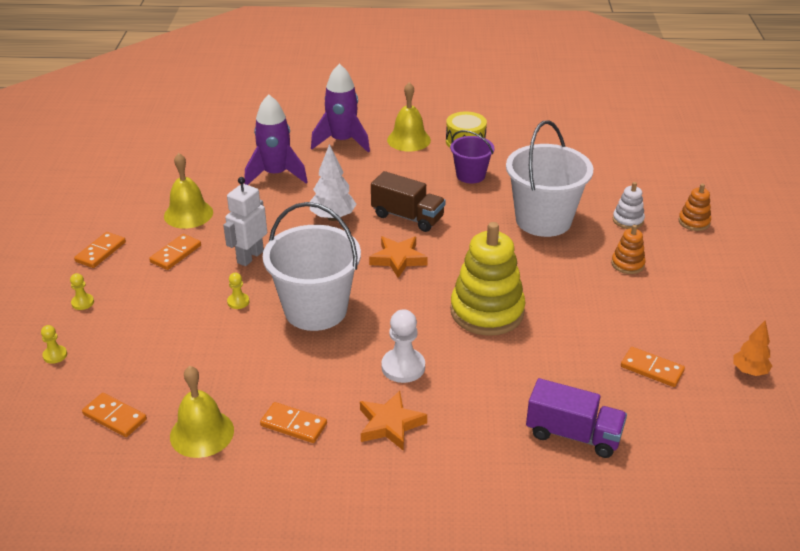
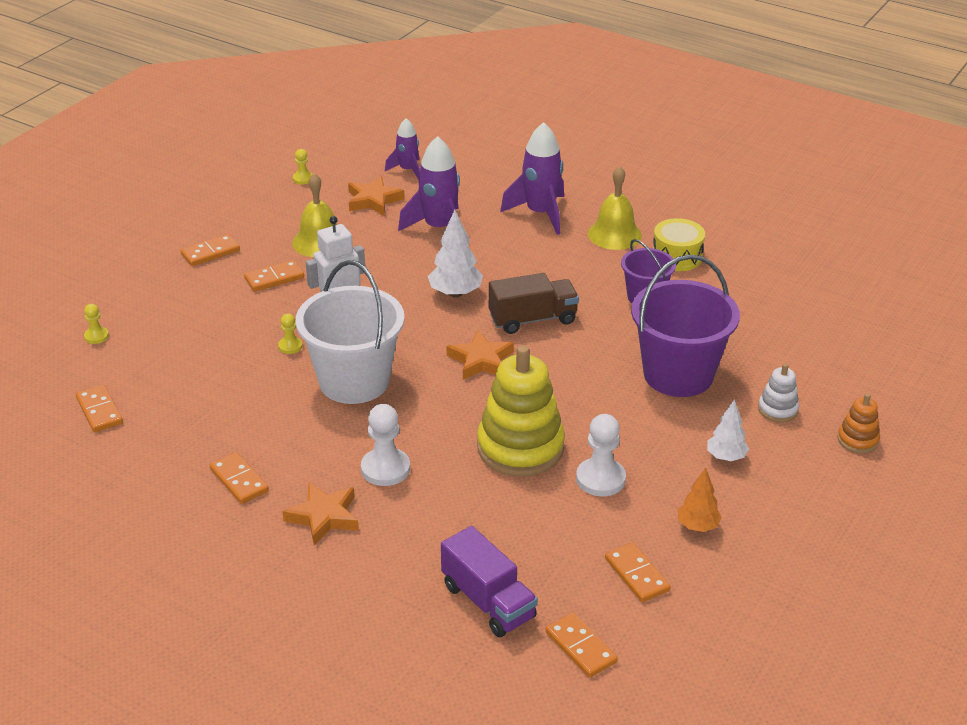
camera: 30 degrees right, 0 degrees up
yellow pawn [70,273,94,310] -> yellow pawn moved to [293,149,313,184]
yellow bell [170,366,234,458] -> none
brown truck [371,171,446,232] -> brown truck turned 75 degrees counterclockwise [489,273,579,334]
white bucket [506,120,593,237] -> purple bucket [631,254,740,397]
orange stacking toy [611,225,646,274] -> white tree [707,399,749,461]
orange tree [733,320,772,376] -> orange tree moved to [678,468,722,532]
none -> orange star [348,176,405,216]
none -> purple rocket [385,118,420,180]
none -> orange domino [546,613,618,678]
none -> white pawn [576,414,626,496]

